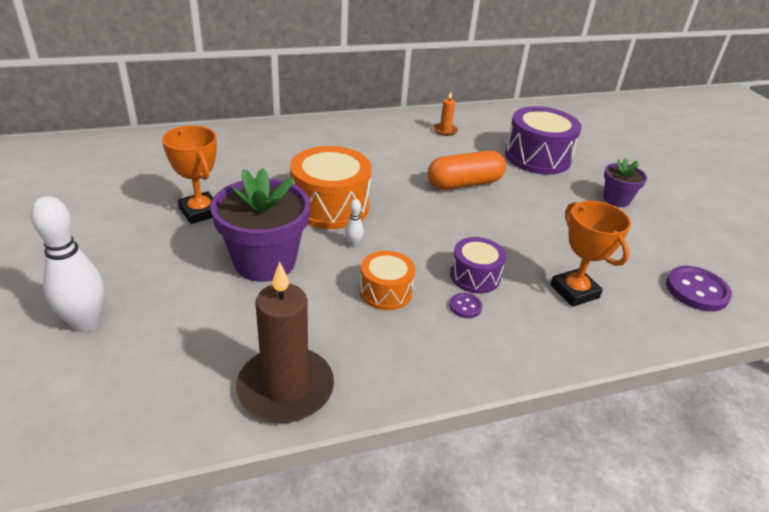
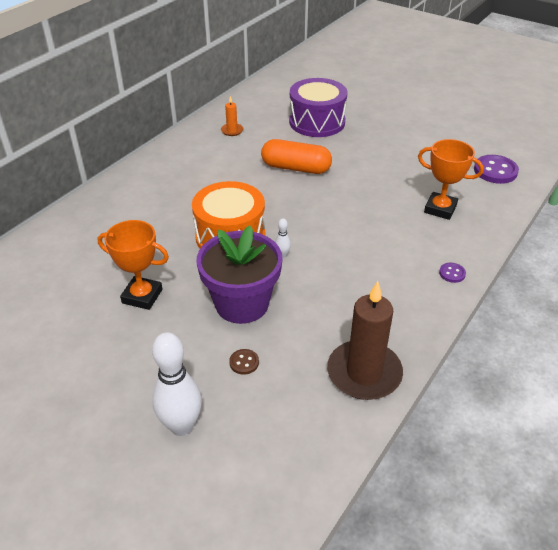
camera: 35 degrees left, 5 degrees up
orange drum [360,251,415,310] -> none
orange capsule [428,151,506,190] -> orange capsule turned 75 degrees clockwise [261,139,332,174]
purple drum [450,237,506,293] -> none
purple button [450,293,482,318] -> purple button moved to [439,263,466,283]
purple flower pot [603,157,647,207] -> none
none -> brown button [229,349,259,375]

